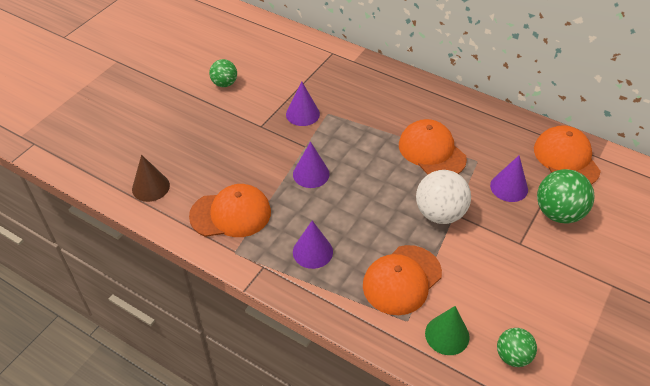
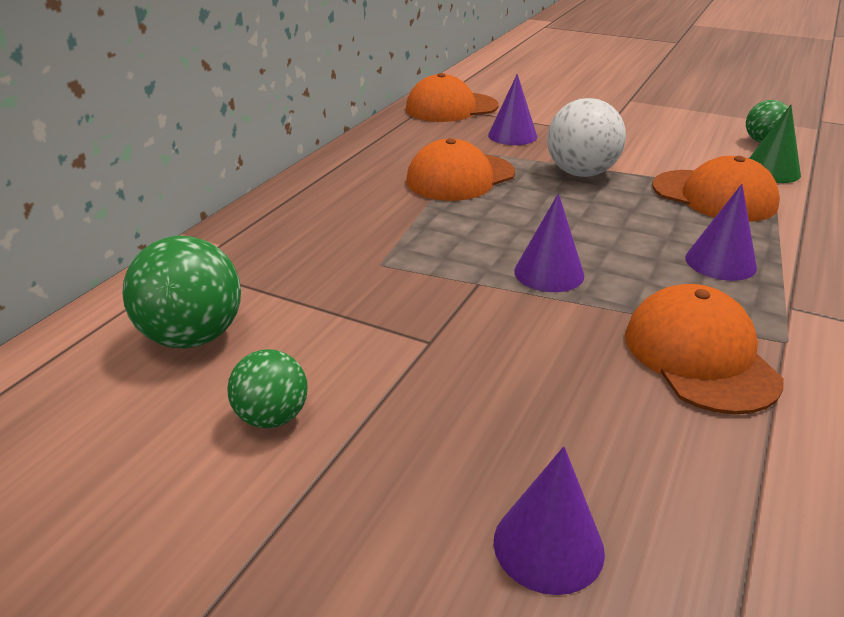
camera: 95 degrees left, 15 degrees down
brown cone [132,155,170,202] -> none
purple cone [286,81,320,126] -> purple cone moved to [494,446,605,595]
green ball [537,169,594,223] -> green ball moved to [122,236,241,349]

